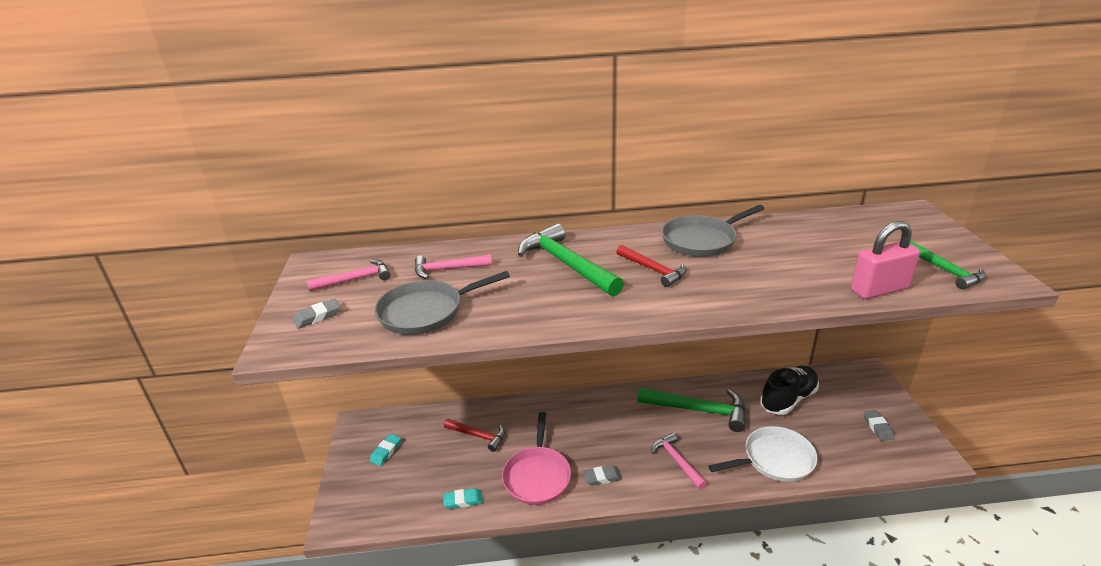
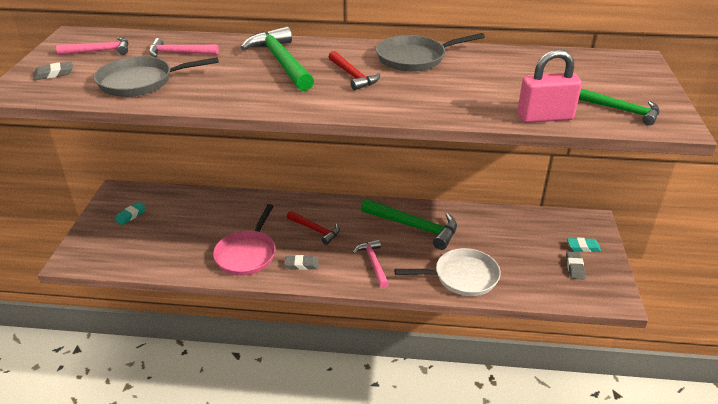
camera: 10 degrees right, 5 degrees up
turquoise eraser [443,488,483,509] -> turquoise eraser moved to [567,238,601,252]
red hammer [444,419,505,452] -> red hammer moved to [287,211,340,245]
black shoe [760,366,819,415] -> none
green hammer [910,240,986,289] -> green hammer turned 45 degrees counterclockwise [579,89,659,126]

